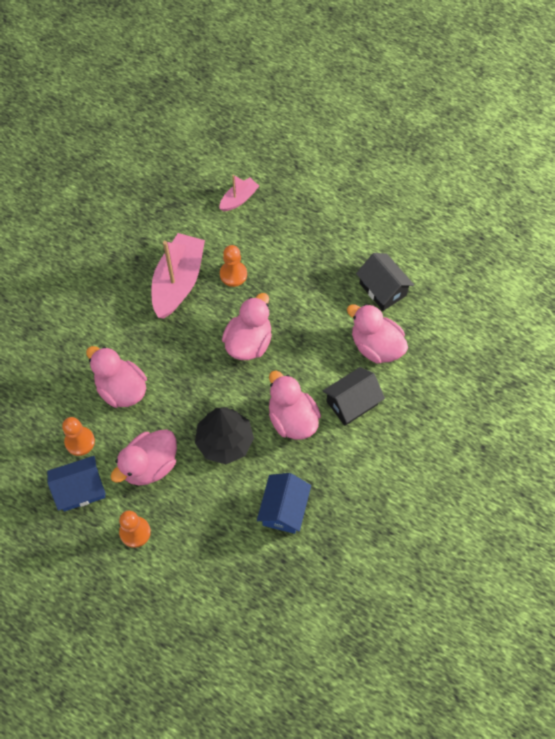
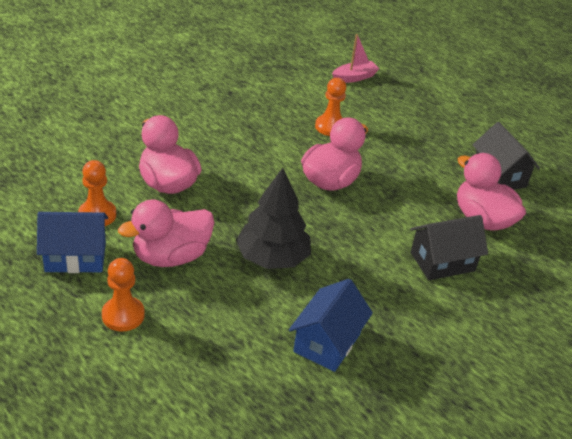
camera: 10 degrees right, 25 degrees down
pink boat [151,233,205,319] -> none
pink duck [269,371,321,440] -> none

